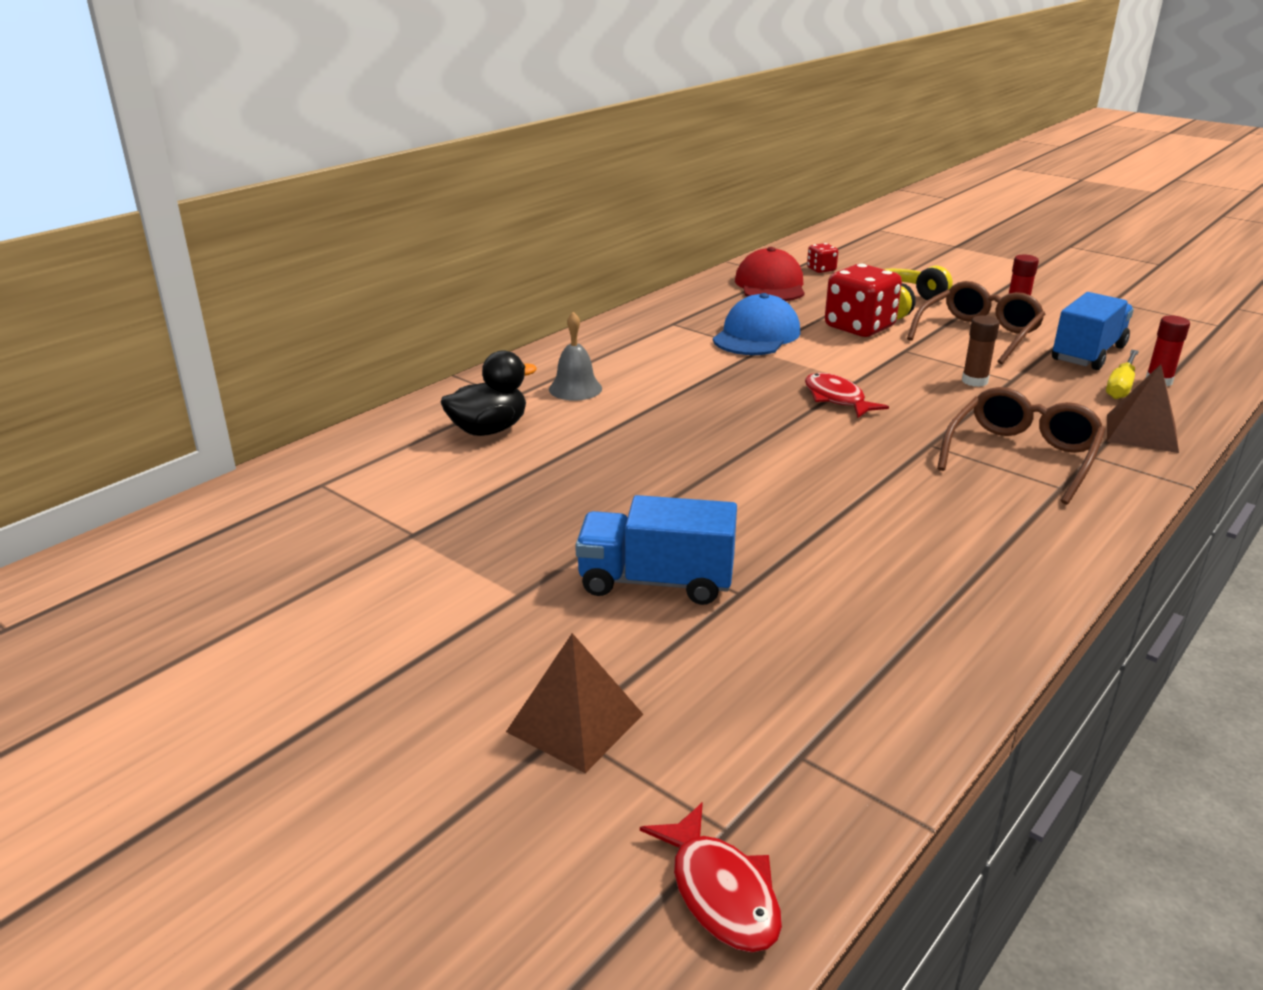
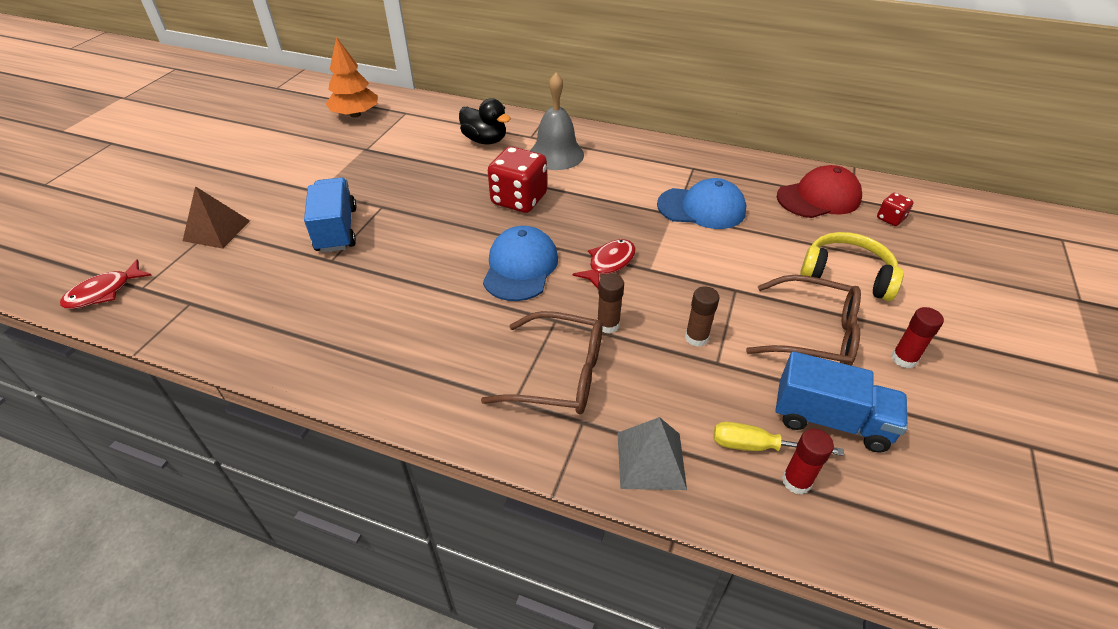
camera: 70 degrees right, 15 degrees up
grey bell [549,312,602,401] -> grey bell [530,73,584,170], size x1.57
red dice [825,264,902,337] -> red dice moved to [488,146,547,213]
brown pyramid [1107,364,1179,453] -> grey pyramid [618,417,687,490]
none -> orange tree [326,37,378,118]
none -> blue cap [483,226,558,301]
none -> brown glue stick [597,274,624,334]

